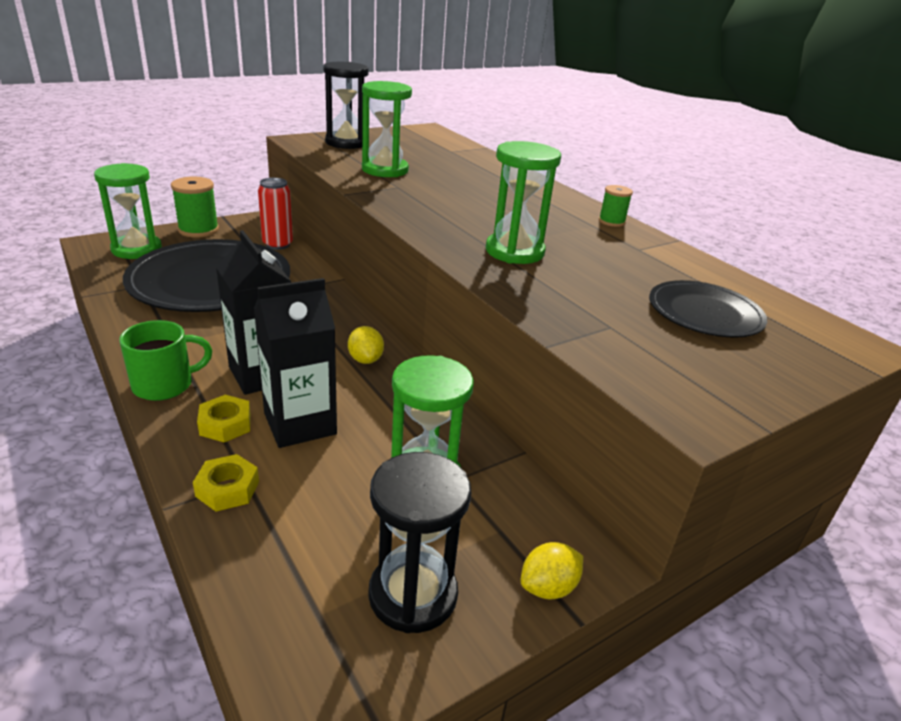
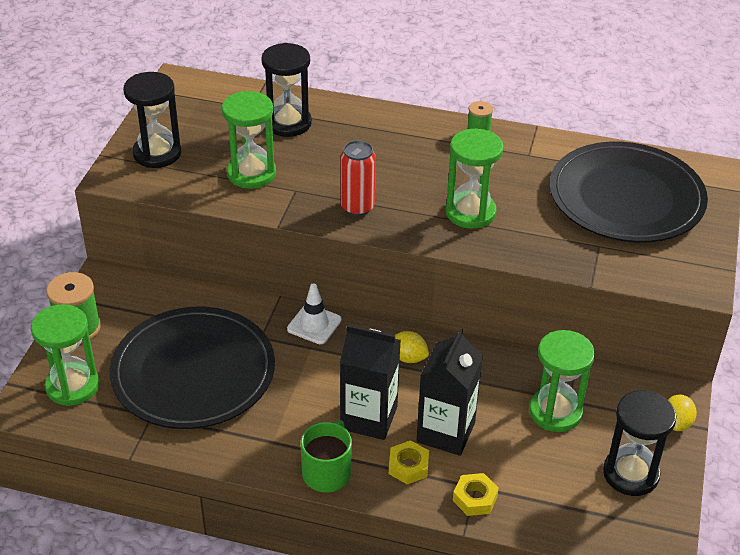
camera: 40 degrees left, 10 degrees up
red can [258,178,293,250] -> red can moved to [341,140,376,216]
black plate [649,280,767,338] -> black plate [550,142,708,243], size x1.86
none -> black hourglass [261,43,312,137]
none -> white traffic cone [287,283,341,344]

